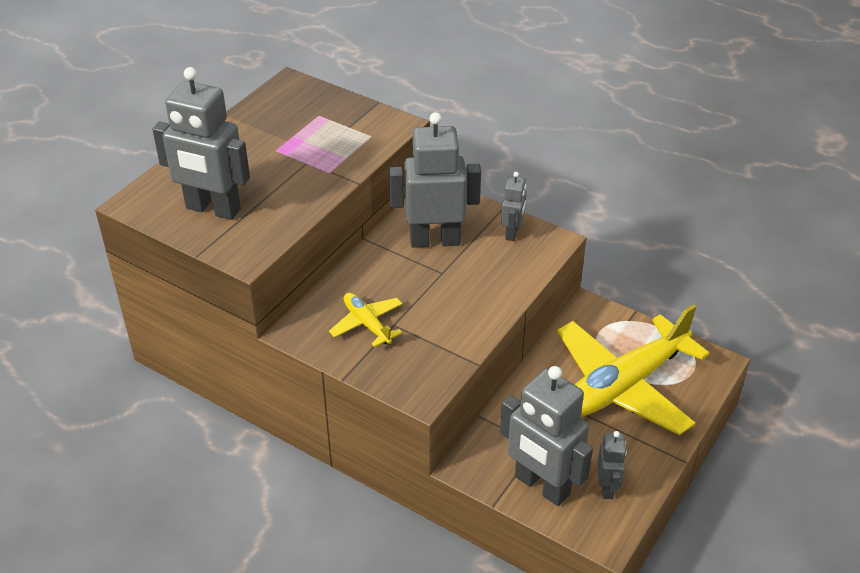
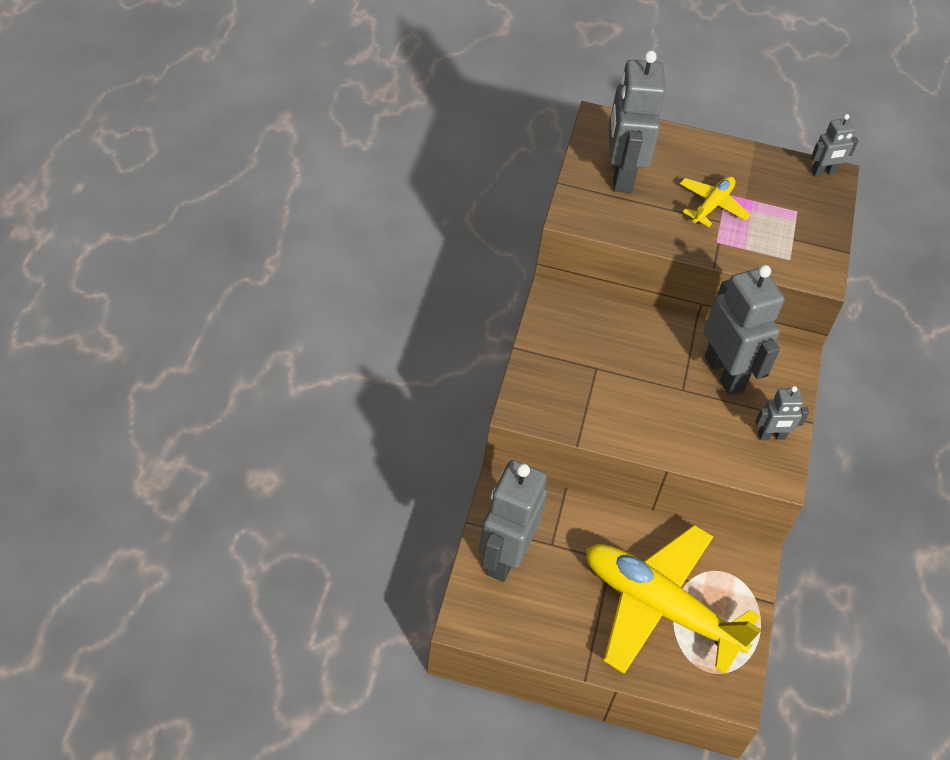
camera: 65 degrees right, 10 degrees up
yellow plane [329,293,403,347] -> yellow plane moved to [680,176,751,227]
grey robot [597,431,627,499] -> grey robot moved to [811,114,859,177]

